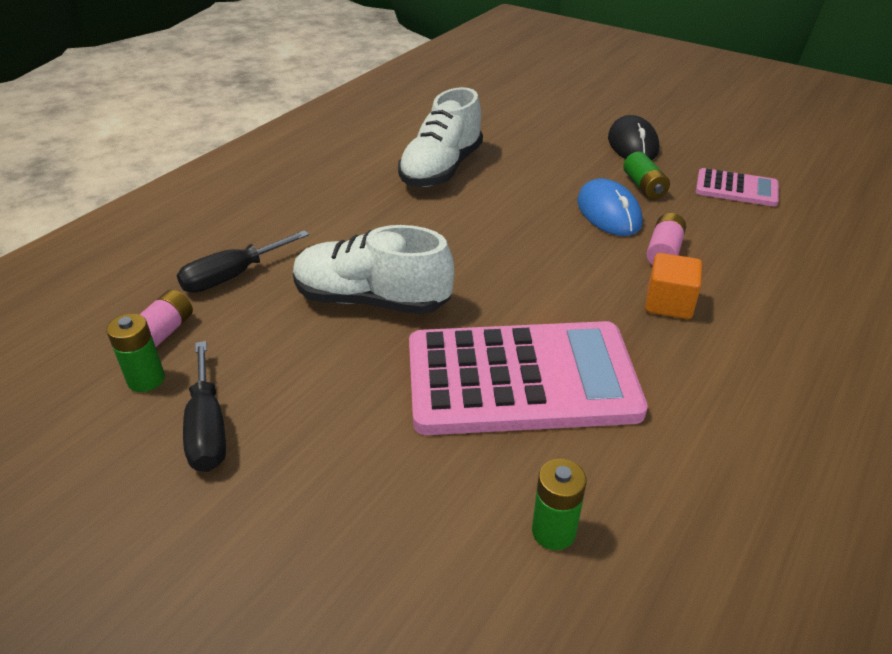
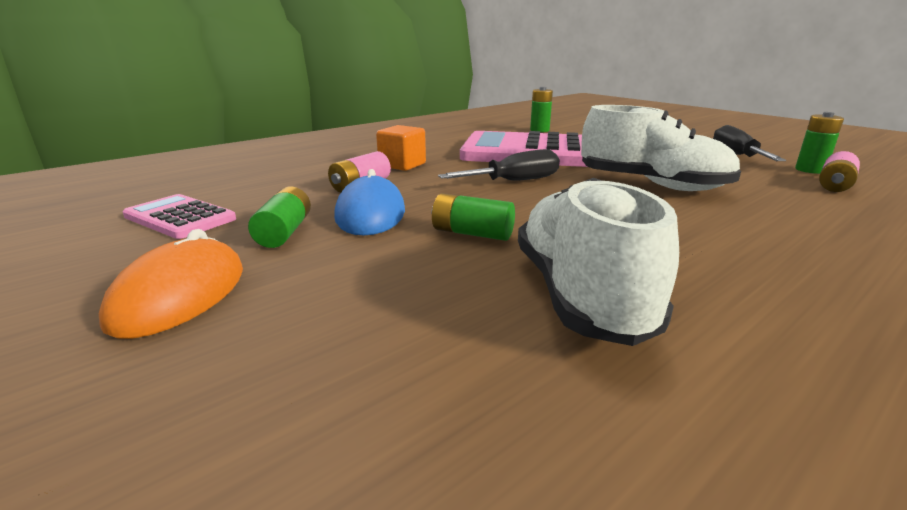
camera: 165 degrees left, 15 degrees down
black screwdriver [177,230,309,293] -> black screwdriver moved to [438,149,560,181]
white shoe [398,87,483,187] -> white shoe turned 45 degrees counterclockwise [518,178,679,346]
black mouse [608,115,659,160] -> orange mouse [99,229,243,339]
none -> green battery [431,193,515,241]

